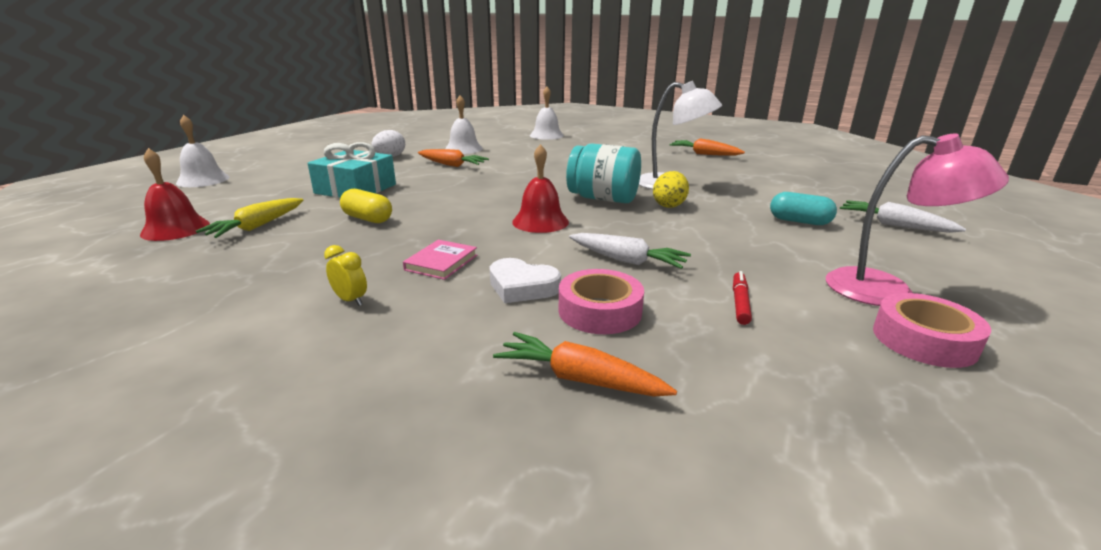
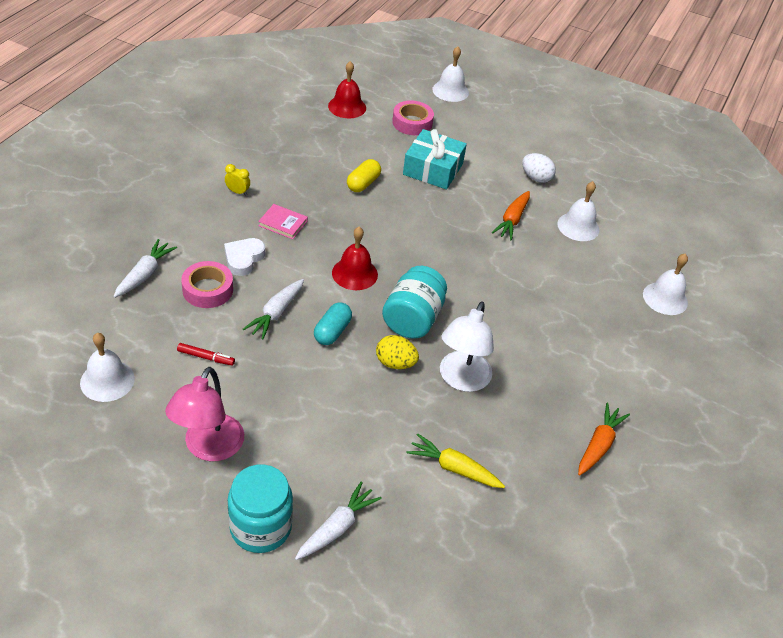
camera: 85 degrees right, 20 degrees up
yellow carrot [196,198,303,238] -> yellow carrot moved to [407,433,505,488]
yellow clock [324,245,367,306] -> yellow clock turned 105 degrees counterclockwise [225,164,250,196]
orange carrot [493,332,677,396] -> white carrot [113,239,177,298]
turquoise capsule [770,192,837,225] -> turquoise capsule moved to [314,302,352,345]
pink tape [873,293,991,368] -> pink tape moved to [392,101,434,135]
none -> white bell [80,333,135,402]
none -> turquoise jar [228,464,293,553]

